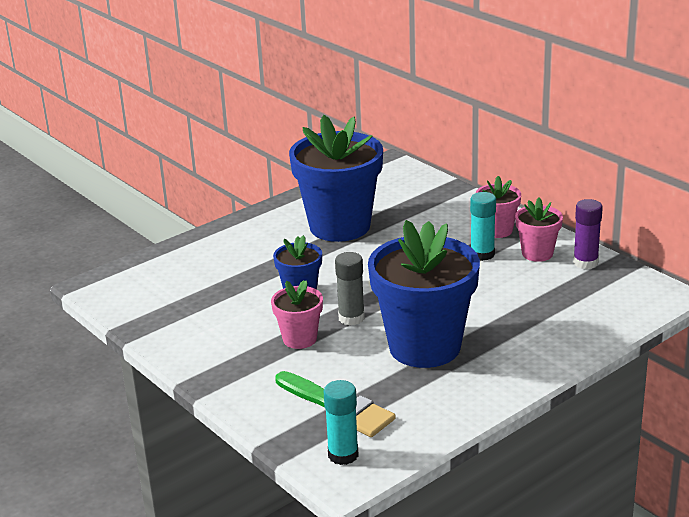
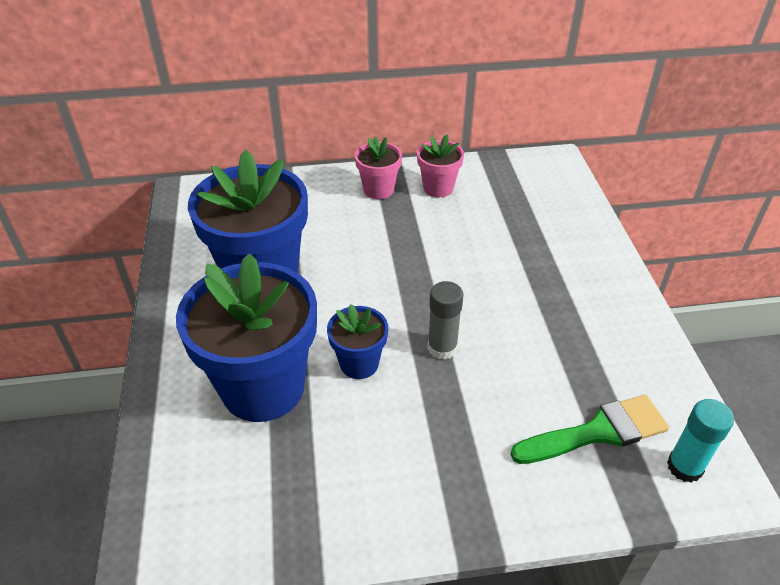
camera: 60 degrees left, 15 degrees up
pink flower pot [271,280,323,349] -> none
blue flower pot [368,220,480,368] -> blue flower pot moved to [176,253,317,422]
turquoise glue stick [470,192,496,261] -> none
purple glue stick [573,199,603,269] -> none

